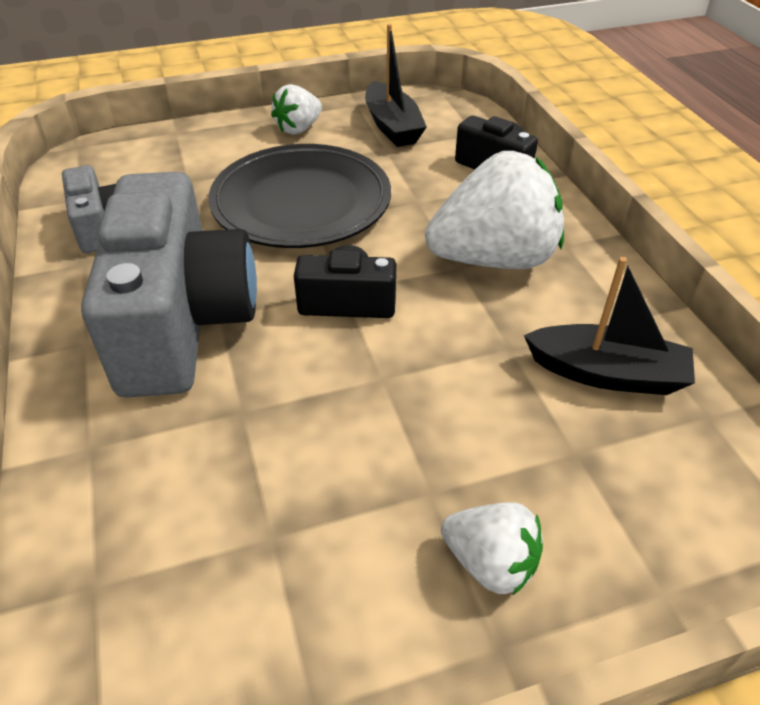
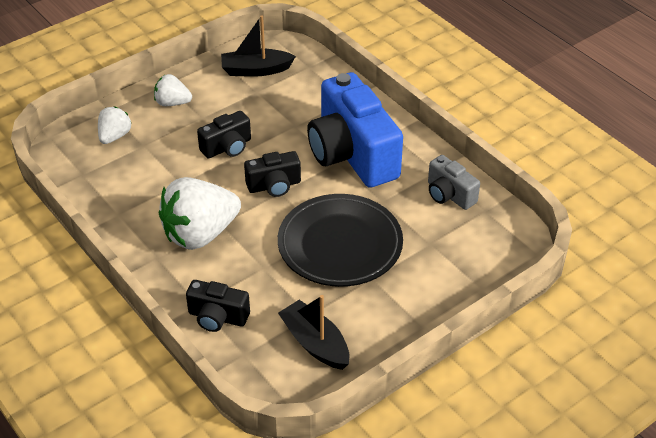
camera: 160 degrees right, 0 degrees up
grey camera [81,172,257,398] -> blue camera [307,72,403,188]
white strawberry [271,84,322,135] -> white strawberry moved to [98,107,131,144]
black boat [524,257,695,395] -> black boat moved to [221,15,296,77]
none -> black camera [197,111,251,158]

